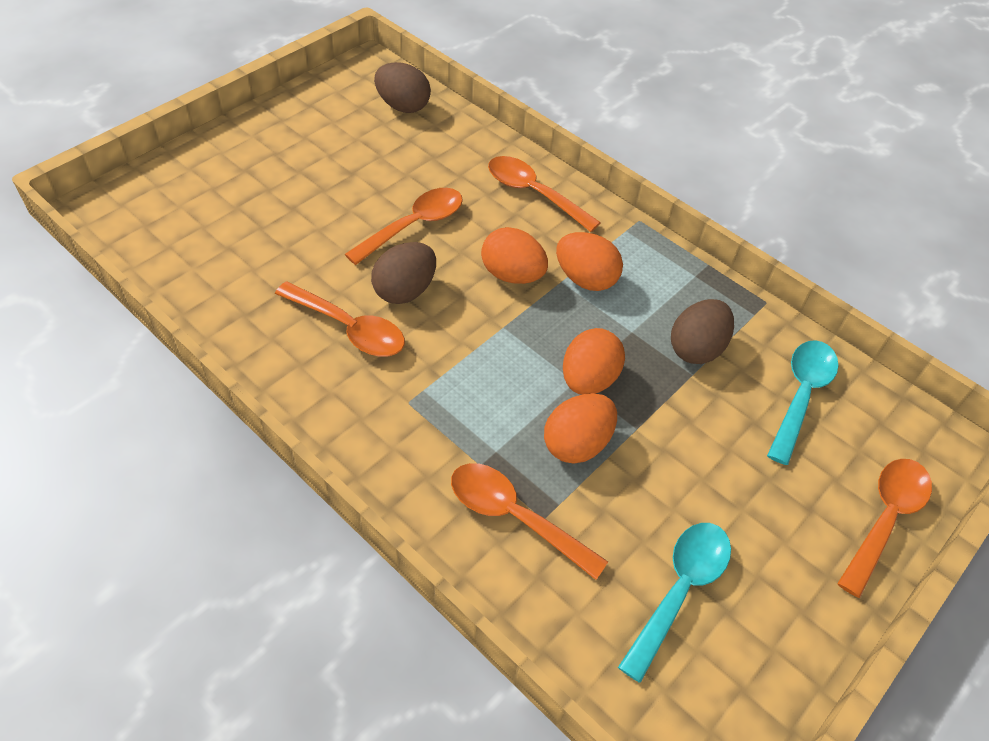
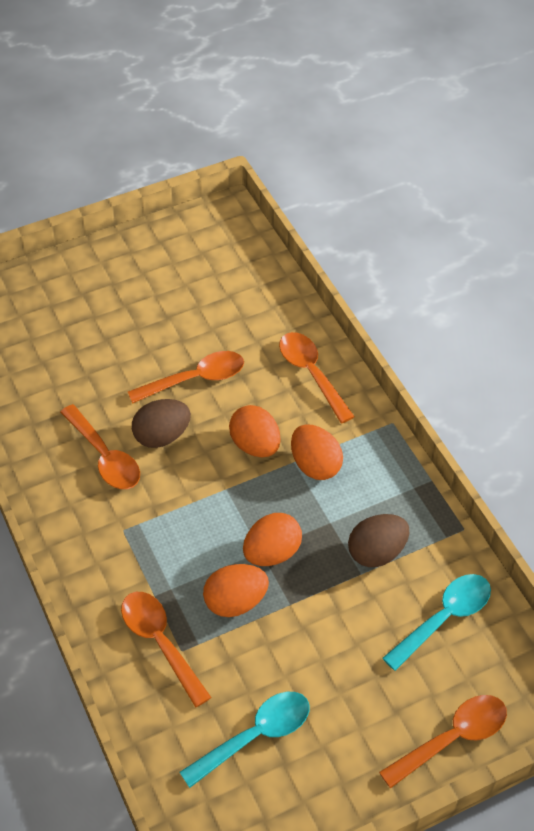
camera: 25 degrees right, 0 degrees up
brown egg [374,62,431,113] -> none

